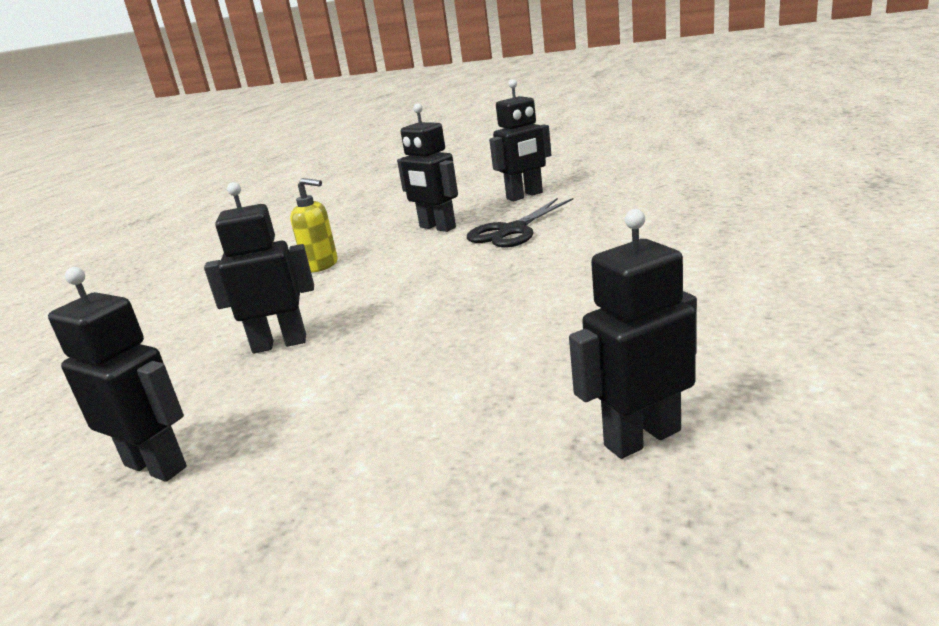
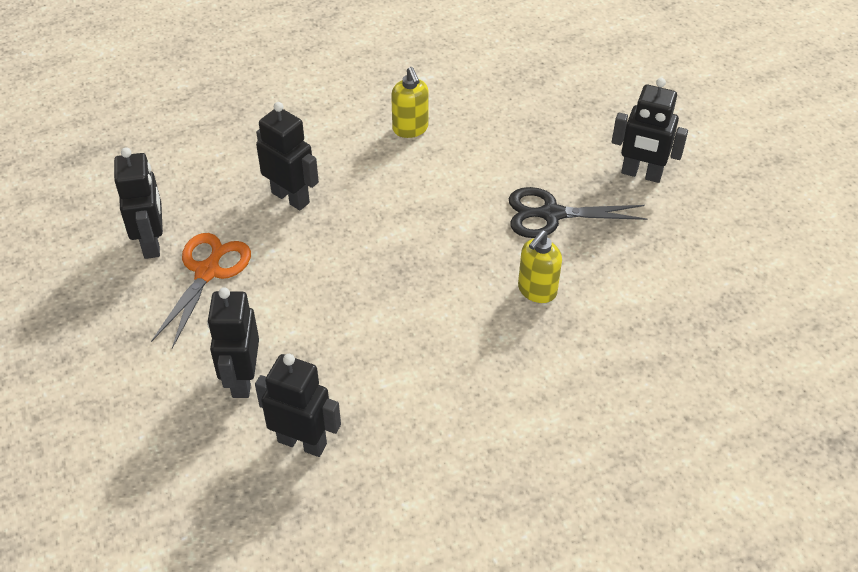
camera: 45 degrees right, 25 degrees up
black robot [397,103,458,232] -> black robot moved to [207,287,259,398]
none -> orange scissors [151,233,251,349]
none -> yellow soap dispenser [518,230,562,303]

